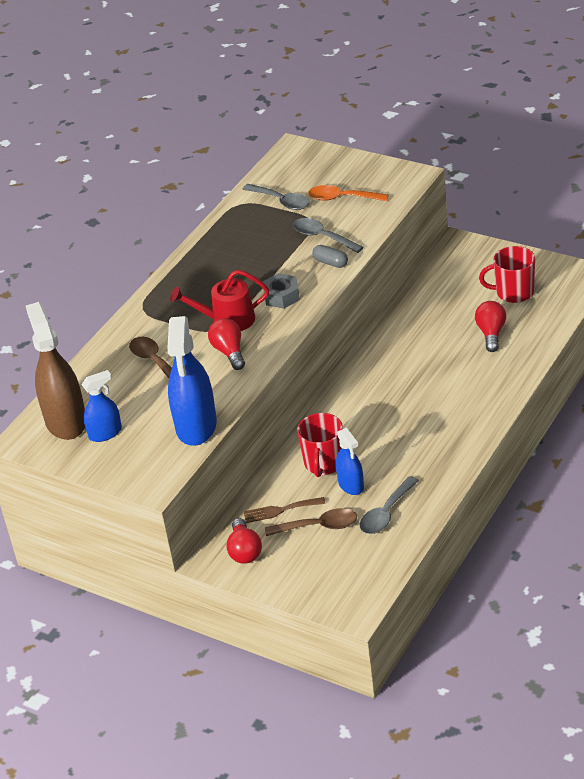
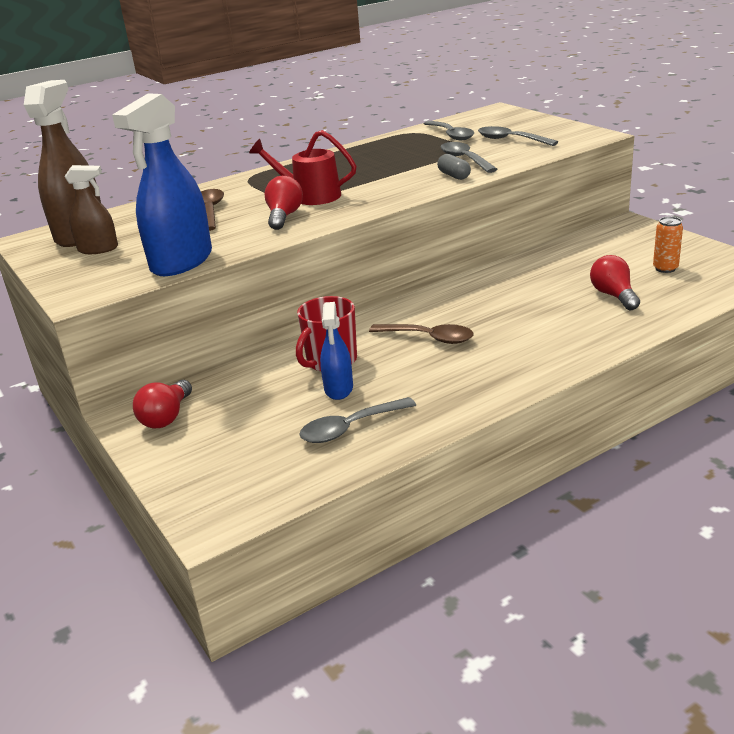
camera: 25 degrees right, 10 degrees down
blue spray bottle [82,370,122,442] -> brown spray bottle [64,165,118,254]
brown fork [244,497,325,523] -> none
grey nut [263,273,300,309] -> none
brown spoon [265,508,357,536] -> brown spoon moved to [369,324,474,344]
orange spoon [308,185,389,201] -> grey spoon [478,126,558,146]
red light bulb [475,301,506,352] -> red light bulb turned 45 degrees counterclockwise [590,255,640,310]
red mug [479,246,535,303] -> orange can [653,217,683,273]

